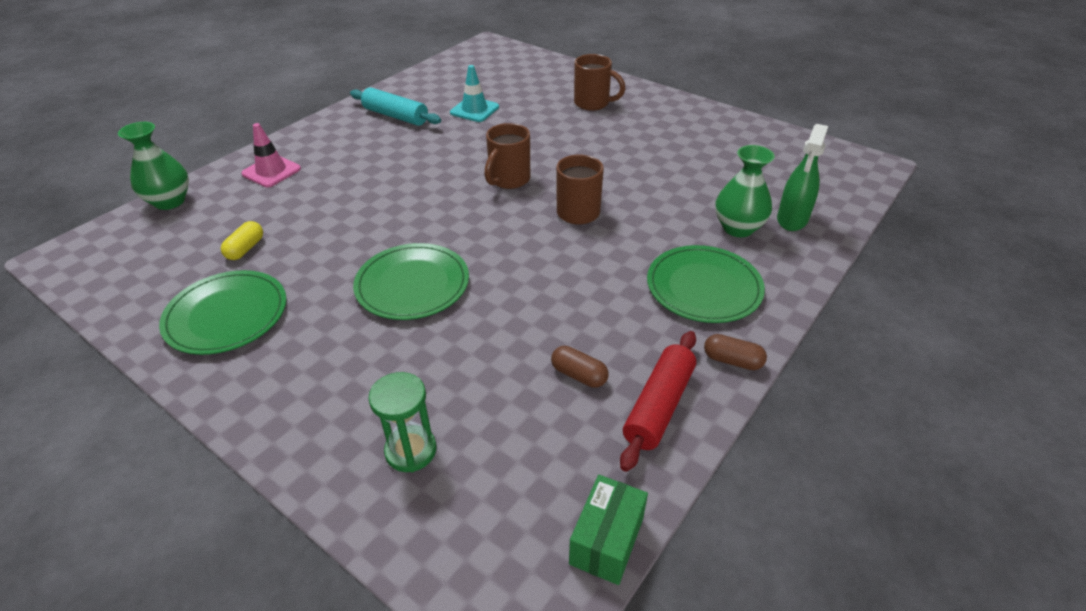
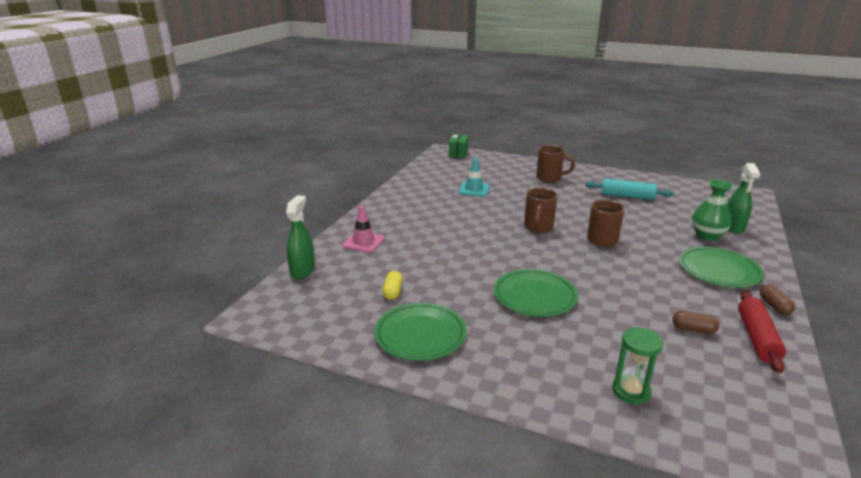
camera: 15 degrees left, 15 degrees down
green vase [118,122,189,210] -> green spray bottle [286,195,315,279]
turquoise rolling pin [350,87,441,126] -> turquoise rolling pin moved to [586,178,674,200]
green box [569,475,648,585] -> green box moved to [449,134,468,158]
brown capsule [704,334,767,370] -> brown capsule turned 75 degrees clockwise [760,284,795,315]

